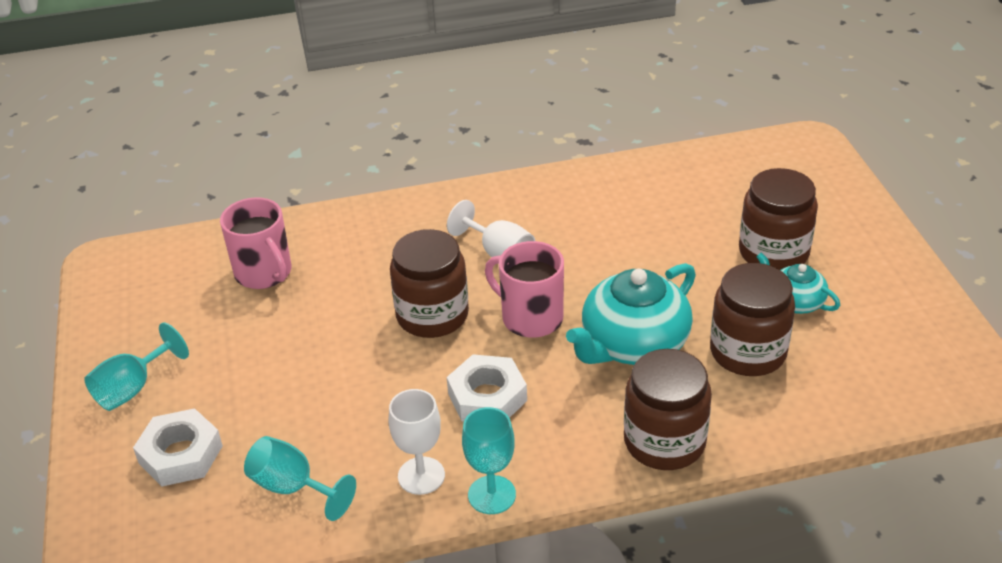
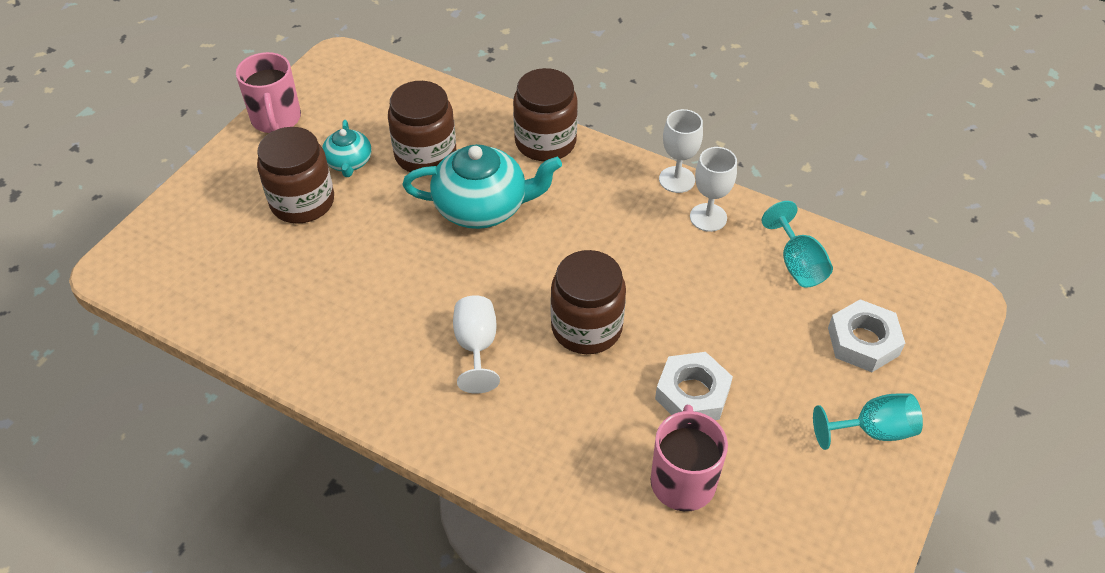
camera: 140 degrees left, 10 degrees up
white nut [447,354,527,421] -> white nut moved to [655,352,733,420]
turquoise goblet [462,407,516,514] -> white goblet [659,109,703,193]
pink mug [485,241,564,338] -> pink mug moved to [236,52,301,133]

